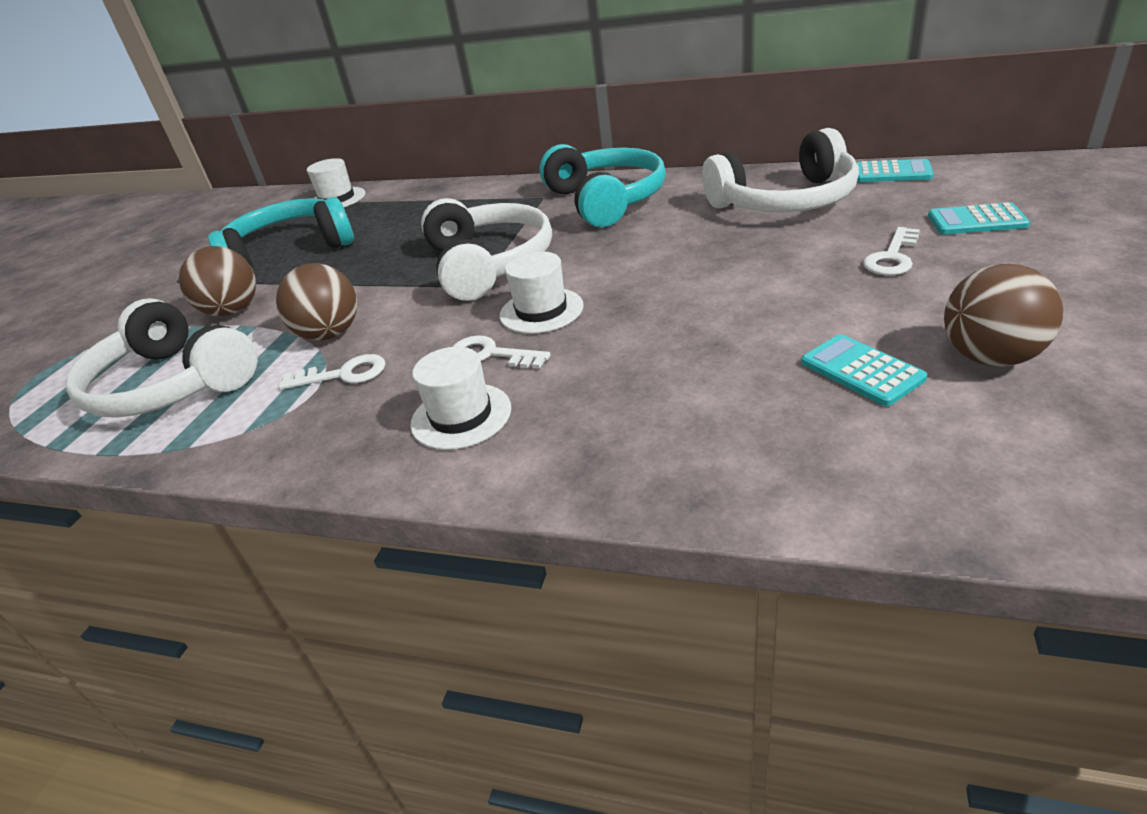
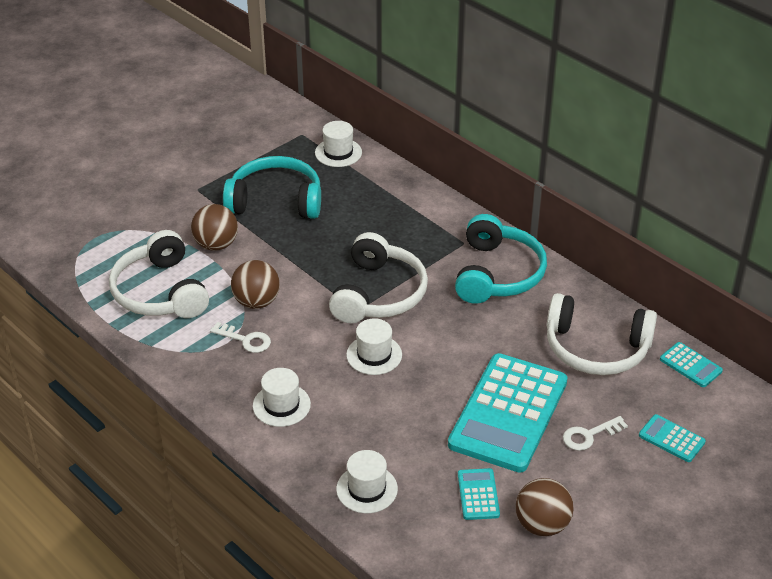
camera: 25 degrees right, 5 degrees up
white key [452,335,551,369] -> none
none -> white hat [336,450,398,513]
none -> turquoise calculator [448,353,568,473]

